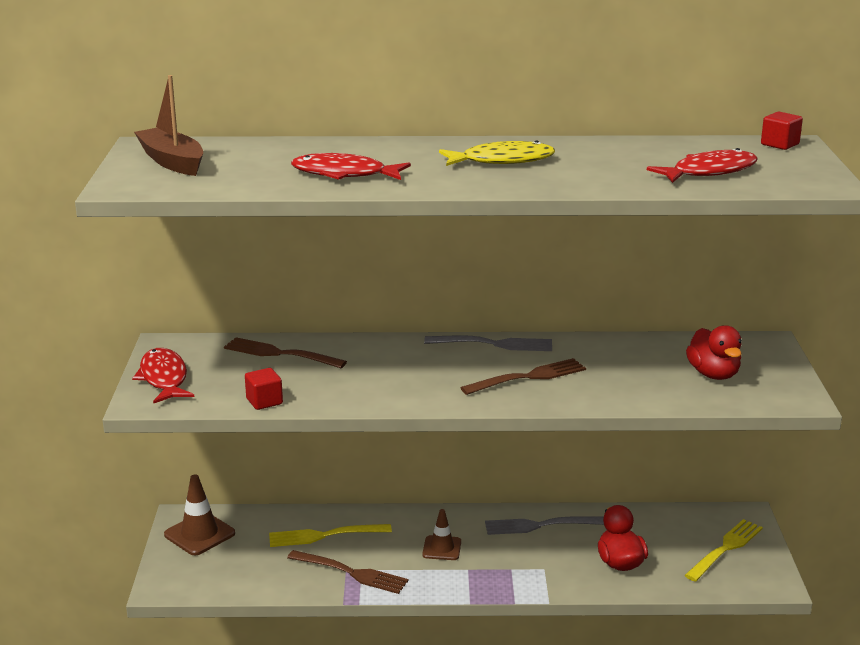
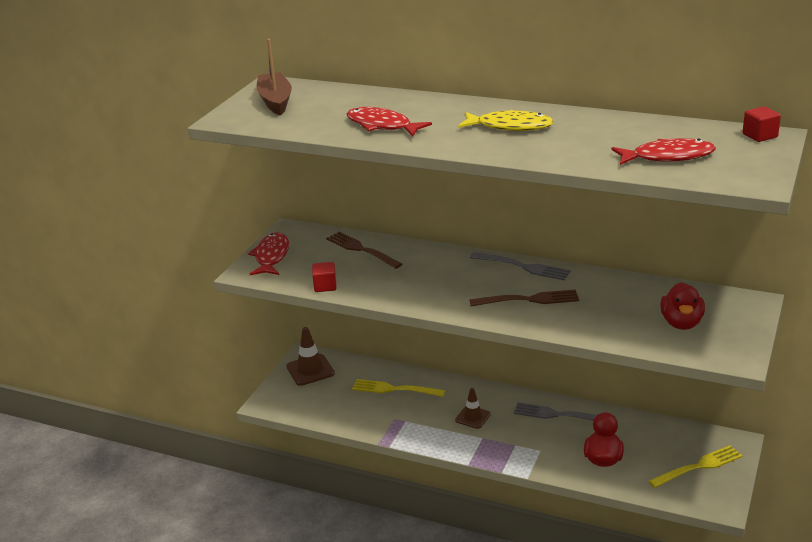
camera: 25 degrees right, 5 degrees up
brown fork [287,550,408,594] -> none

